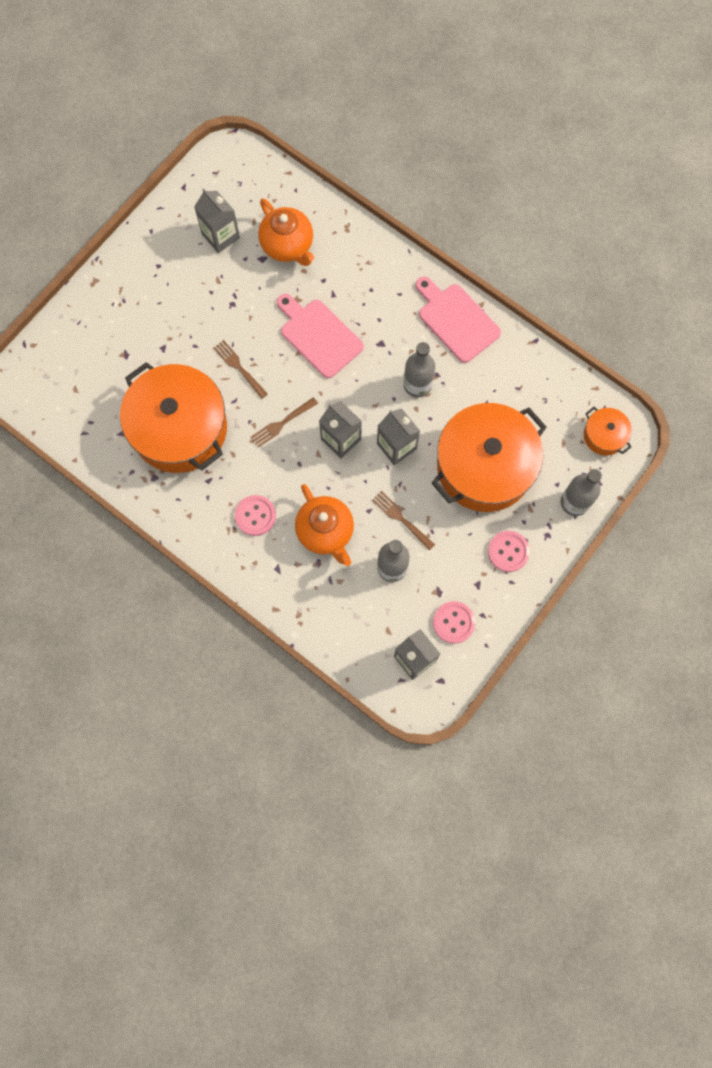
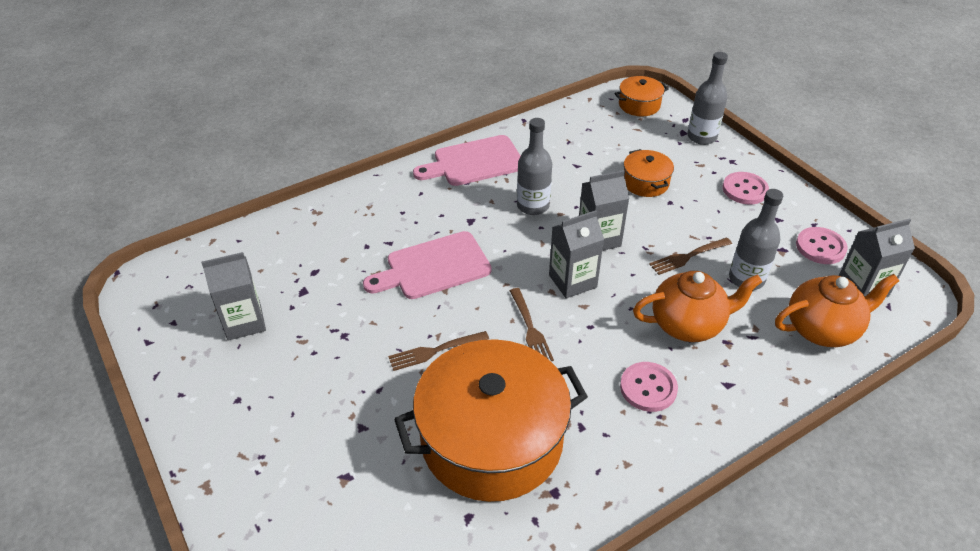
camera: 70 degrees left, 30 degrees down
orange teapot [258,198,314,266] -> orange teapot moved to [775,274,899,347]
orange pot [432,403,547,512] -> orange pot [624,149,674,197], size x0.44

